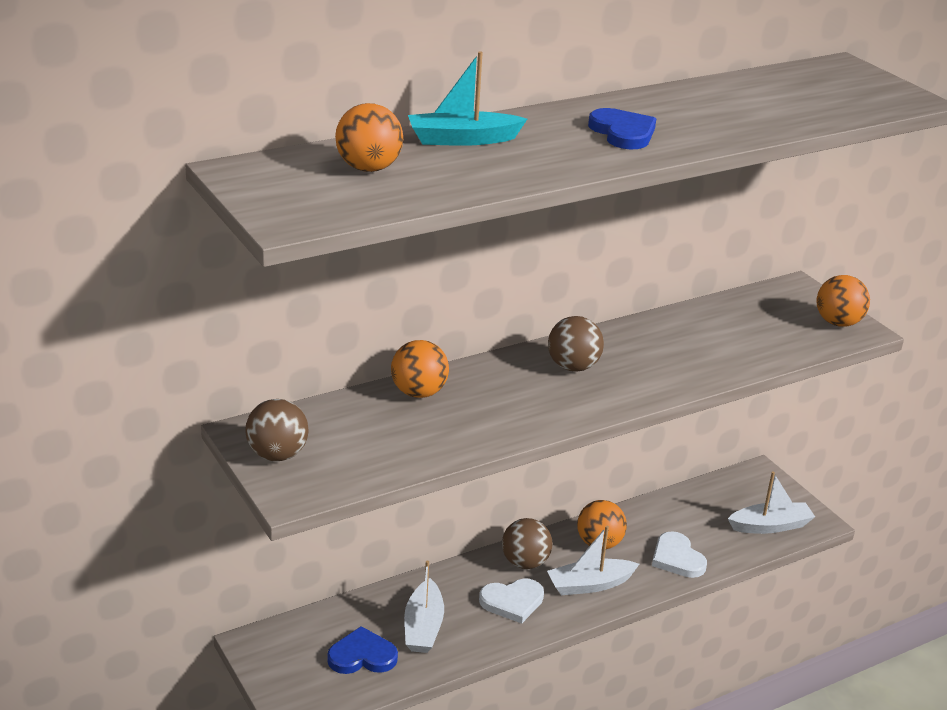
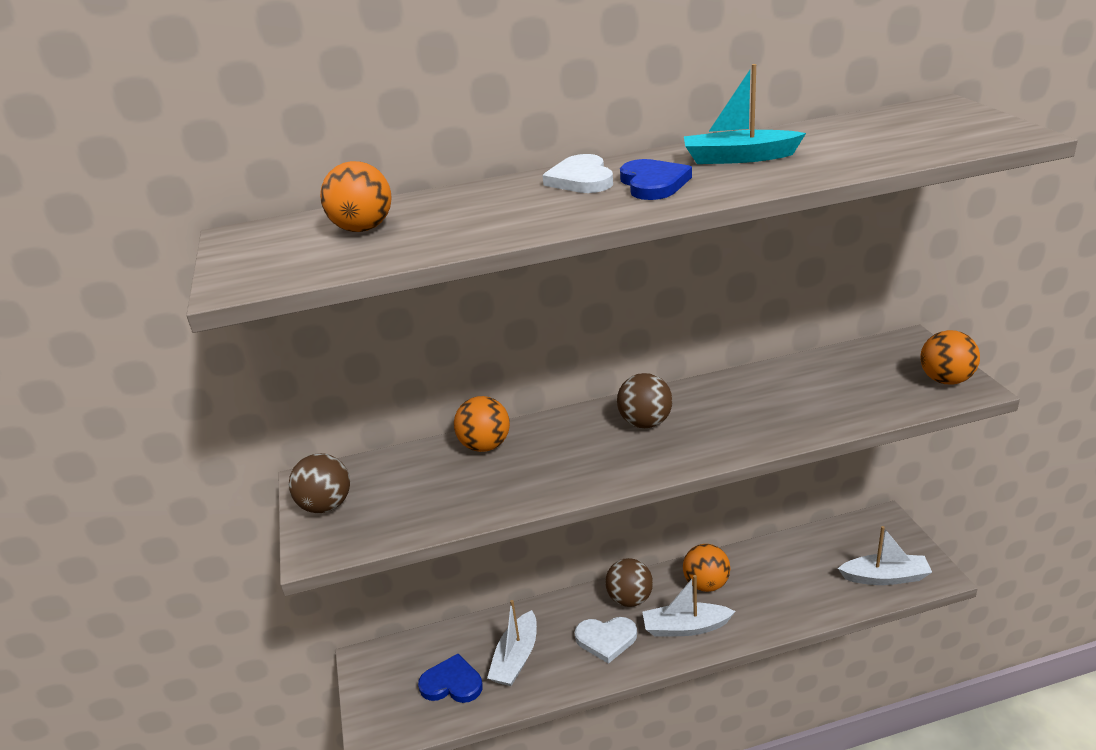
camera: 20 degrees right, 0 degrees up
turquoise boat [408,51,527,146] -> turquoise boat moved to [684,64,806,164]
white heart [652,531,707,578] -> white heart moved to [542,154,613,193]

